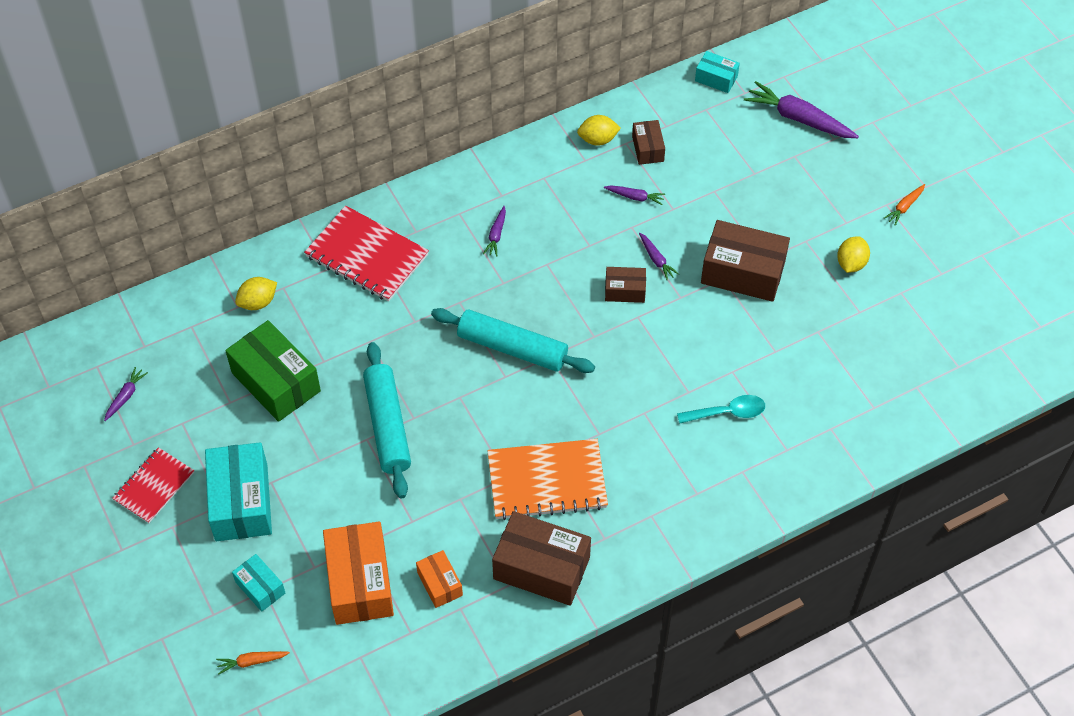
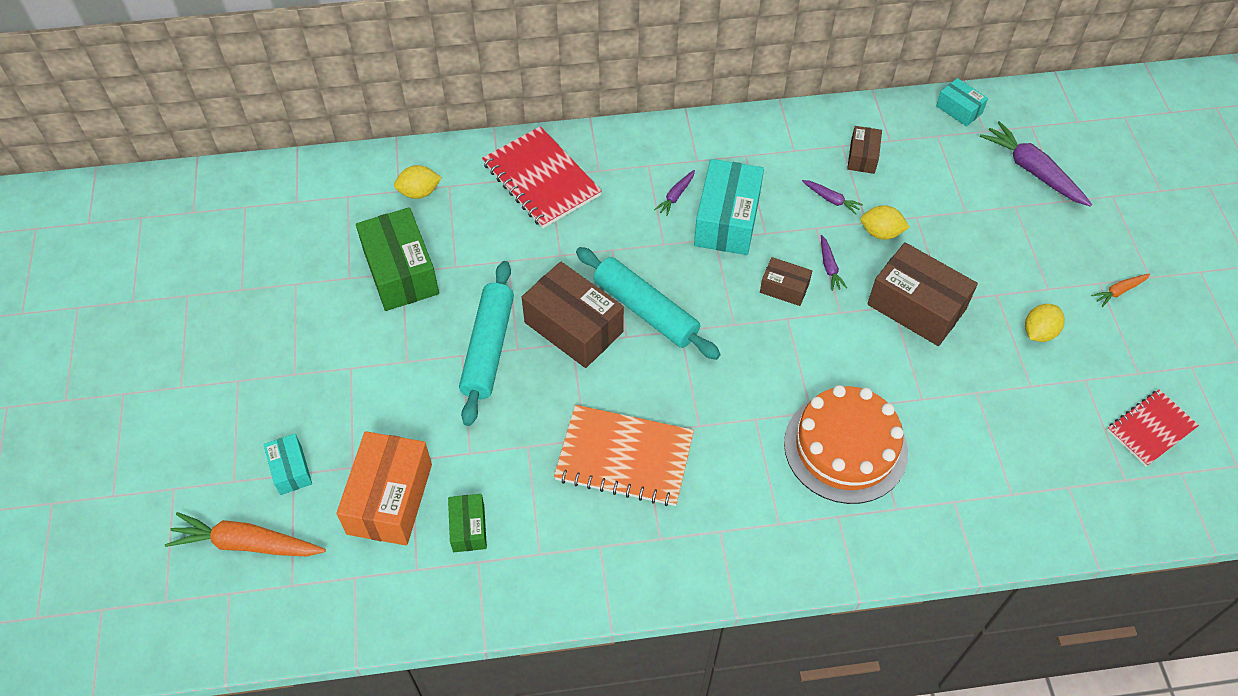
camera: 20 degrees right, 0 degrees up
purple carrot [104,367,148,421] -> none
red notebook [112,447,194,523] -> red notebook moved to [1107,389,1199,467]
turquoise box [205,442,272,541] -> turquoise box moved to [694,159,764,255]
orange carrot [216,651,290,674] -> orange carrot [165,512,326,556], size x2.01
orange box [416,550,463,608] -> green box [448,494,487,552]
brown box [492,511,591,606] -> brown box moved to [522,262,624,368]
yellow lemon [577,115,621,146] -> yellow lemon moved to [861,205,909,240]
turquoise spoon [677,395,765,424] -> orange cake [784,385,908,504]

